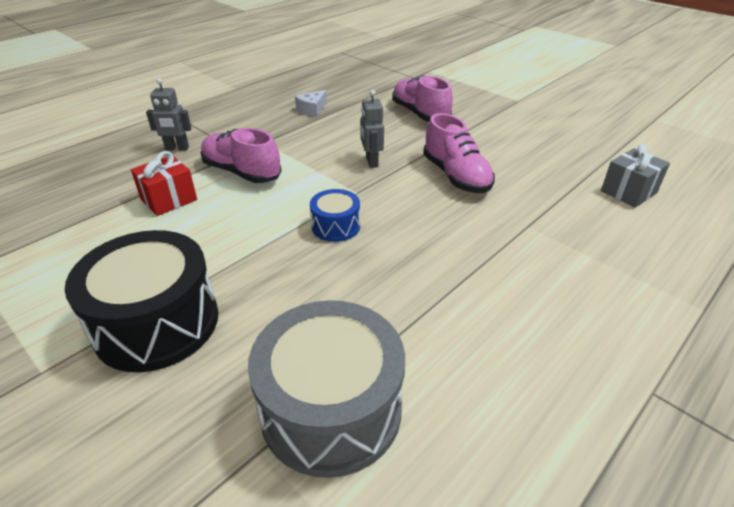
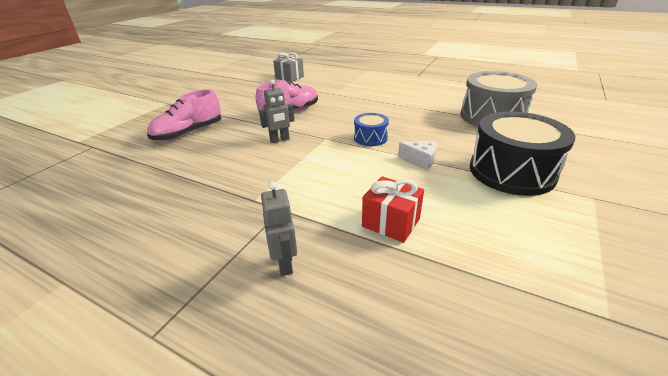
camera: 105 degrees left, 5 degrees down
pink shoe [201,128,281,183] -> none
white cheese [295,90,327,117] -> white cheese moved to [398,141,437,169]

